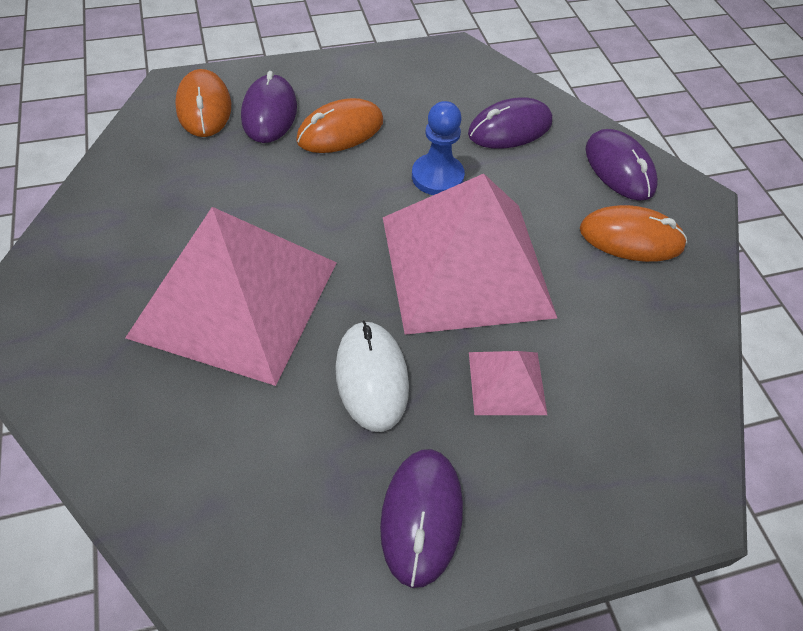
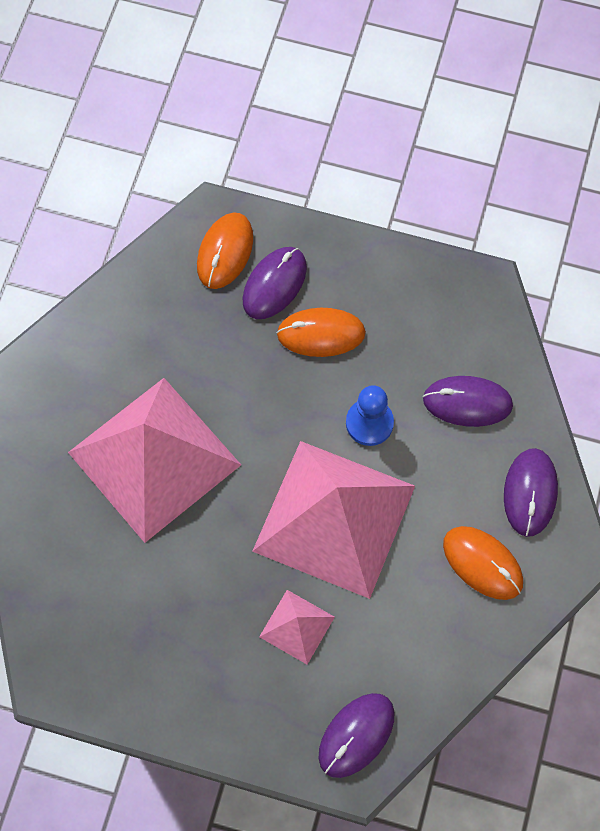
camera: 35 degrees right, 15 degrees up
white mouse [335,320,409,432] -> none
purple mouse [380,449,463,588] -> purple mouse moved to [319,693,394,778]

